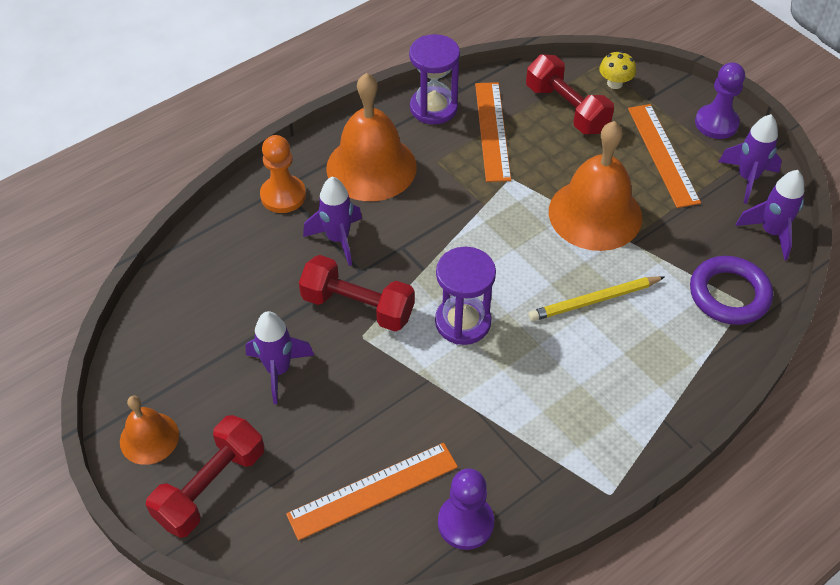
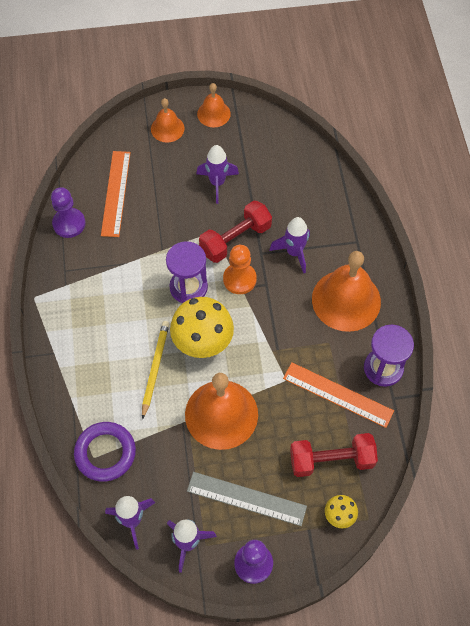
camera: 120 degrees right, 10 degrees up
red dumbbell [146,415,264,538] -> orange bell [151,98,184,143]
orange pawn [260,135,306,213] -> orange pawn moved to [223,245,257,294]
orange ruler [628,104,701,208] -> grey ruler [187,472,307,526]
none -> yellow mushroom [170,297,234,358]

